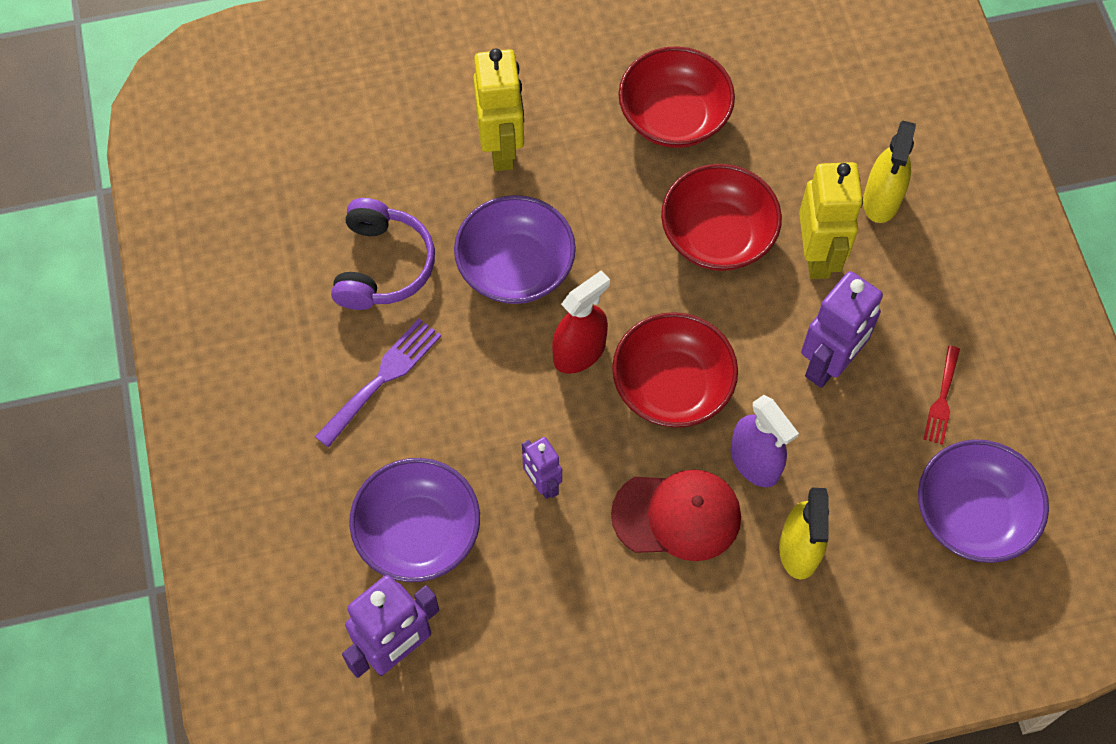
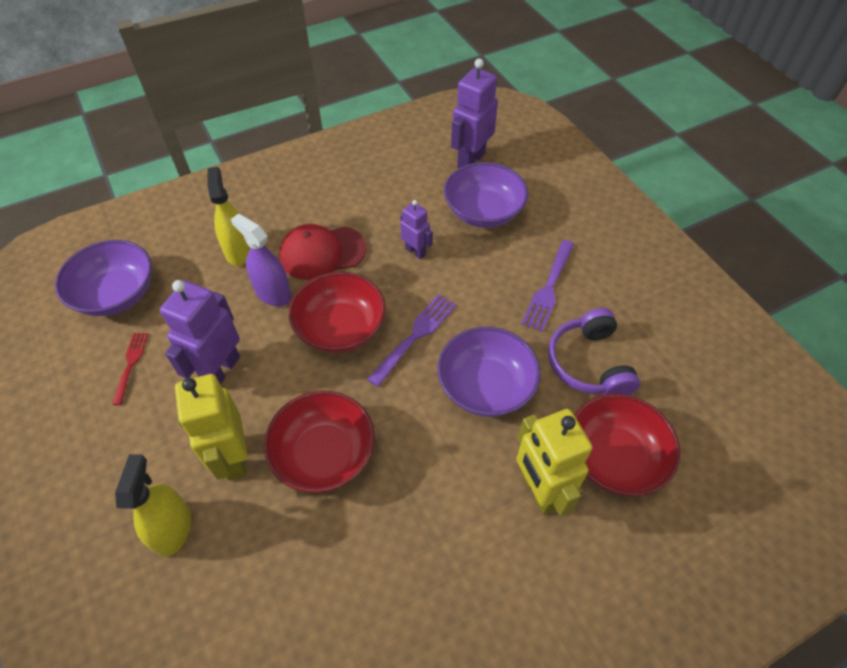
camera: 165 degrees right, 10 degrees down
red spray bottle [552,271,610,374] -> purple fork [367,294,456,387]
red bowl [619,46,735,148] -> red bowl moved to [574,393,680,496]

